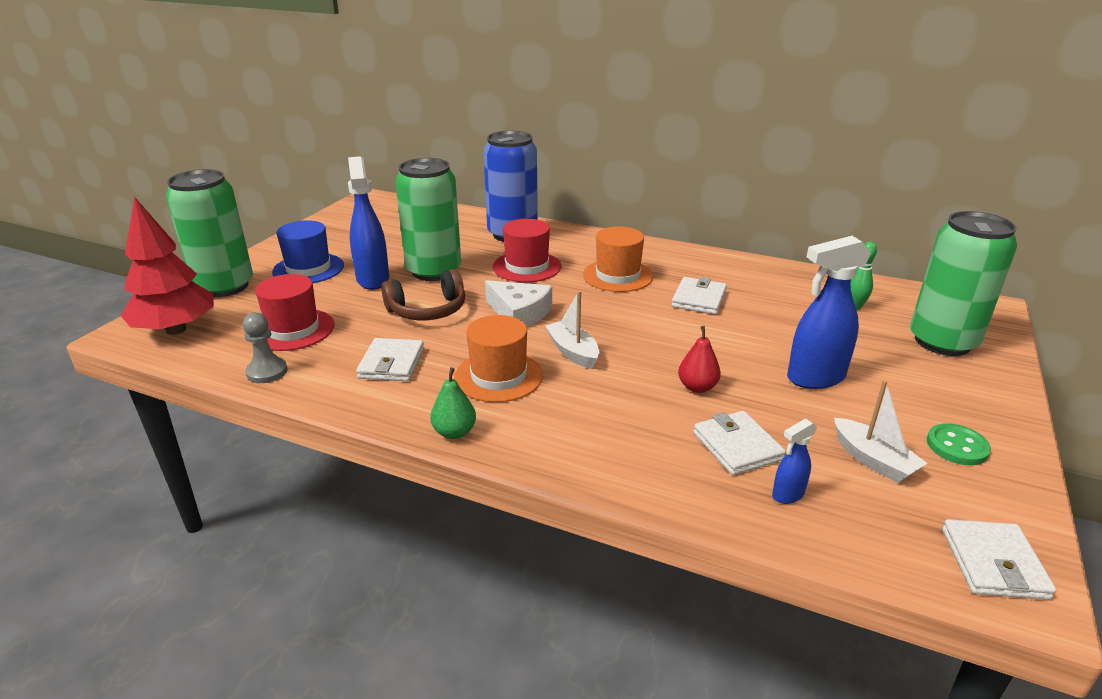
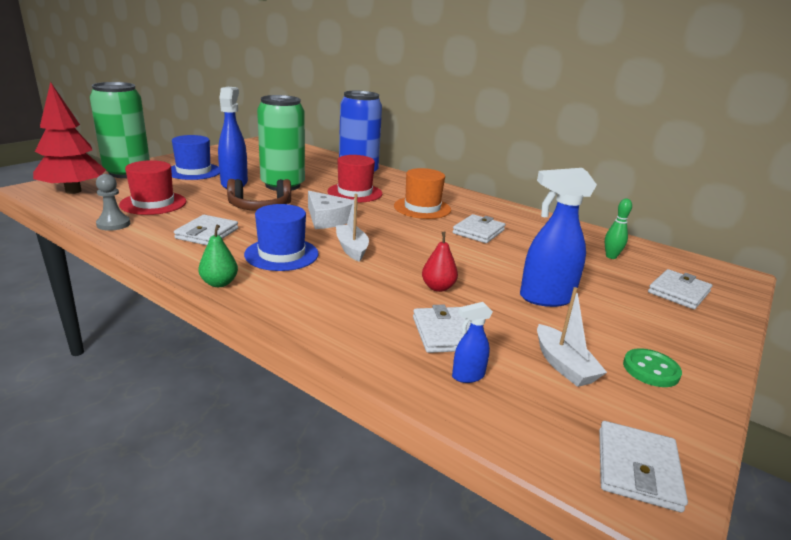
camera: 10 degrees right, 5 degrees down
orange hat [454,315,543,402] -> blue hat [244,204,319,271]
green can [910,211,1017,356] -> white wallet [648,269,712,309]

